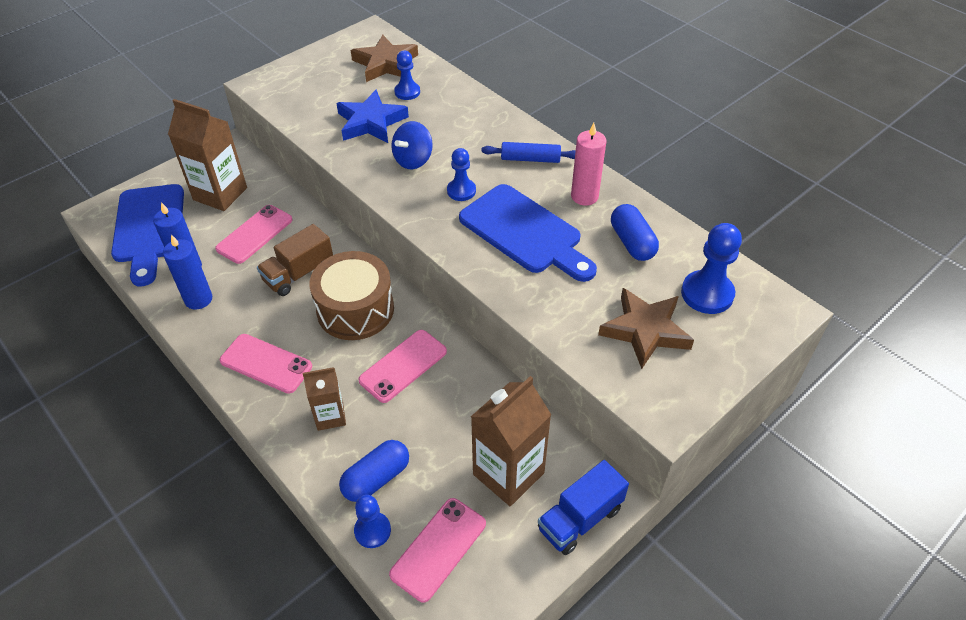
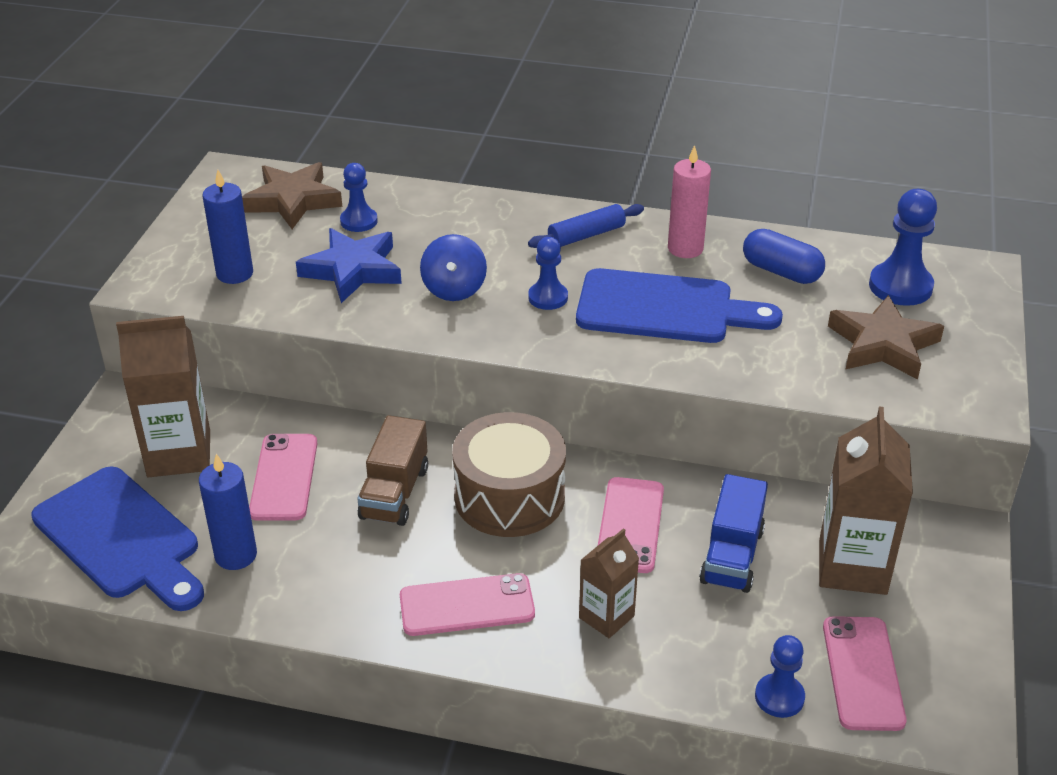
camera: 35 degrees left, 10 degrees down
blue candle [163,235,212,310] -> blue candle moved to [202,170,253,284]
blue capsule [339,440,409,502] -> none
blue truck [538,460,629,555] -> blue truck moved to [699,474,768,593]

